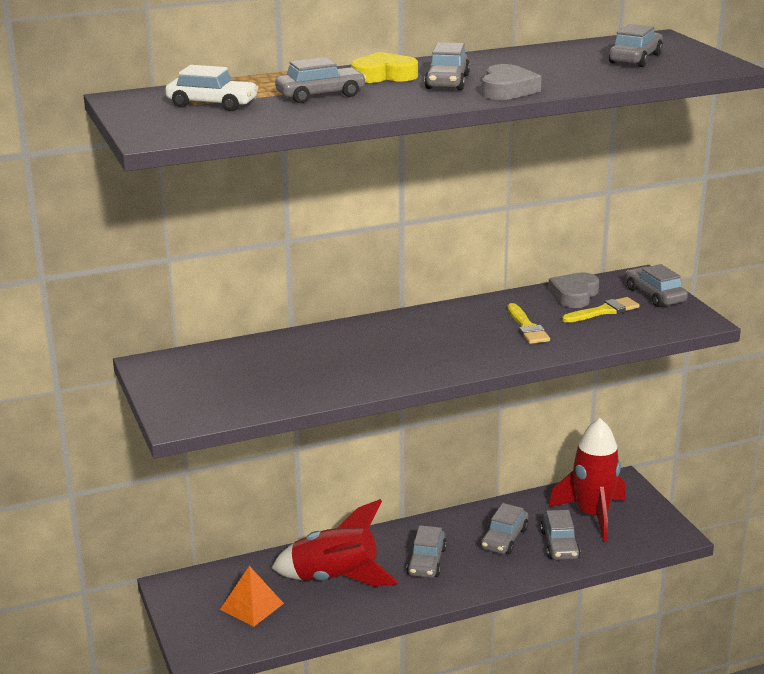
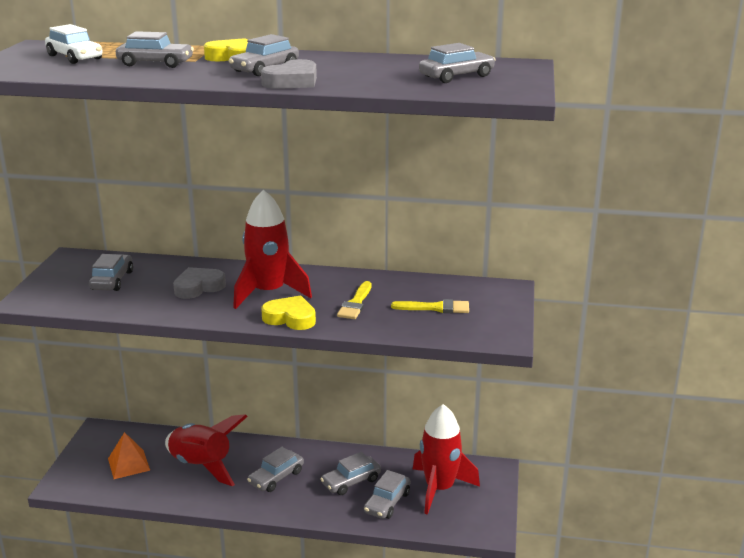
camera: 30 degrees right, 0 degrees up
grey heart [548,272,599,308] -> grey heart moved to [173,267,226,299]
grey car [626,264,688,307] -> grey car moved to [89,254,133,291]
none -> red rocket [233,190,312,309]
none -> yellow heart [261,295,316,330]

